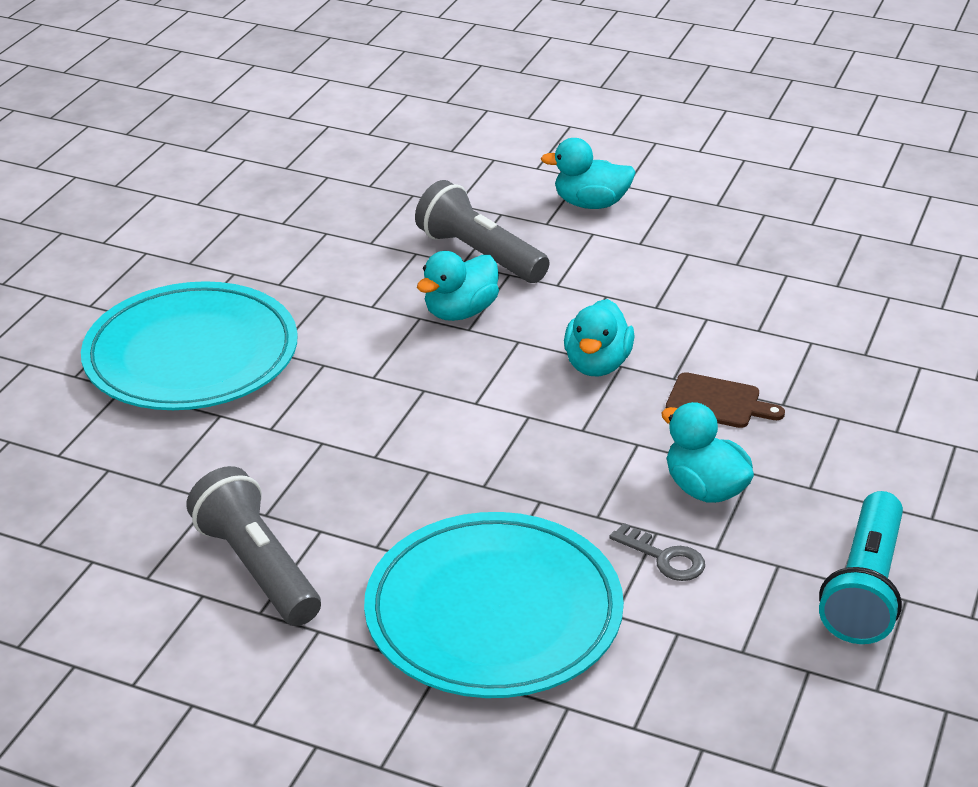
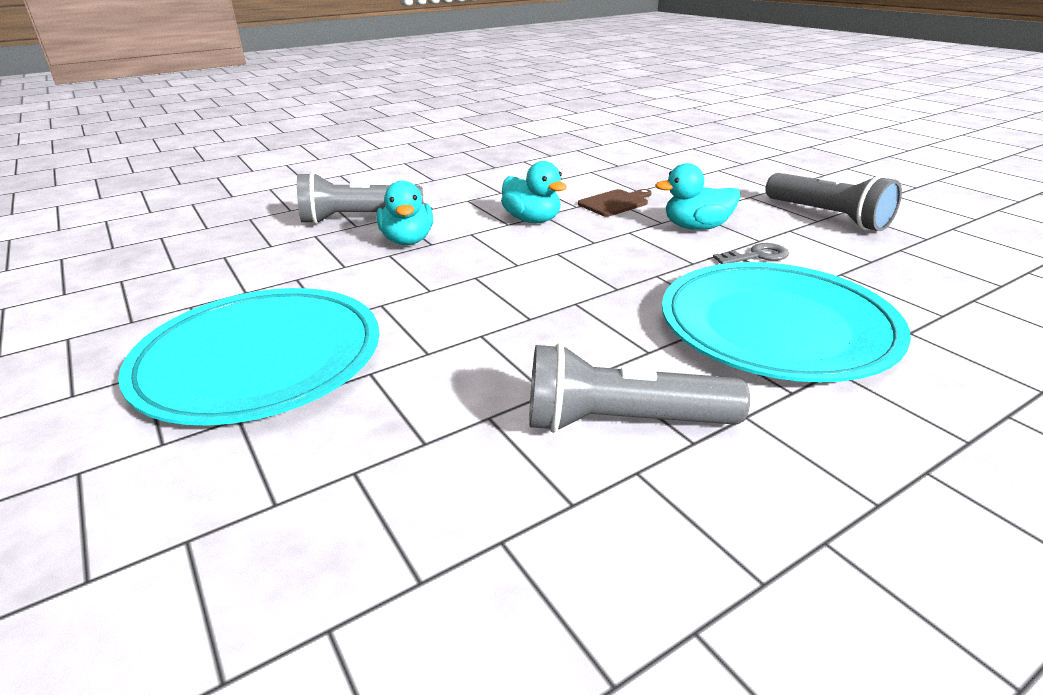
camera: 55 degrees left, 5 degrees down
turquoise duck [540,138,636,209] -> none
turquoise flashlight [819,491,903,644] -> grey flashlight [766,173,902,231]

